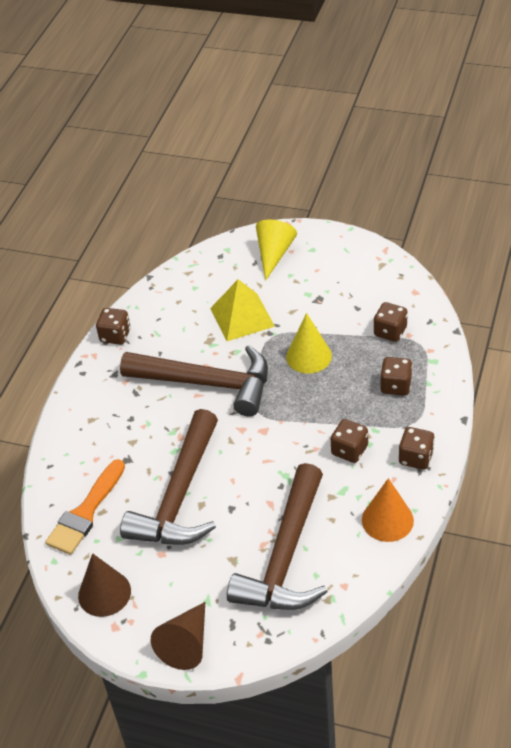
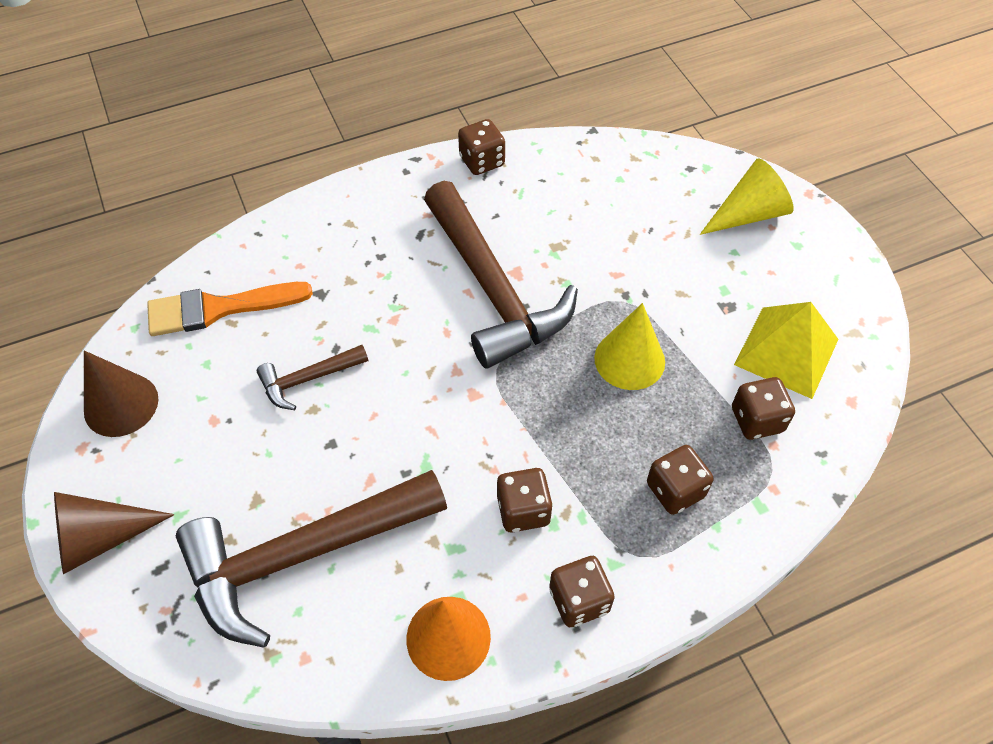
camera: 45 degrees right, 10 degrees up
brown hammer [120,409,218,545] -> brown hammer [257,345,368,410], size x0.46
yellow pyramid [210,279,275,341] -> yellow pyramid moved to [734,302,838,399]

